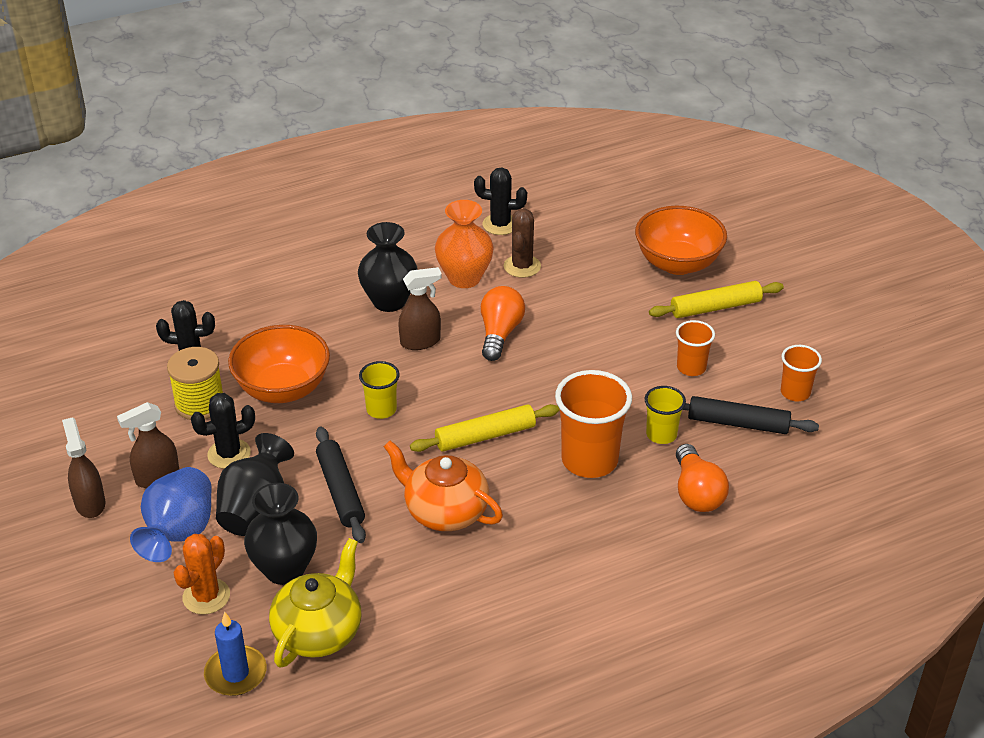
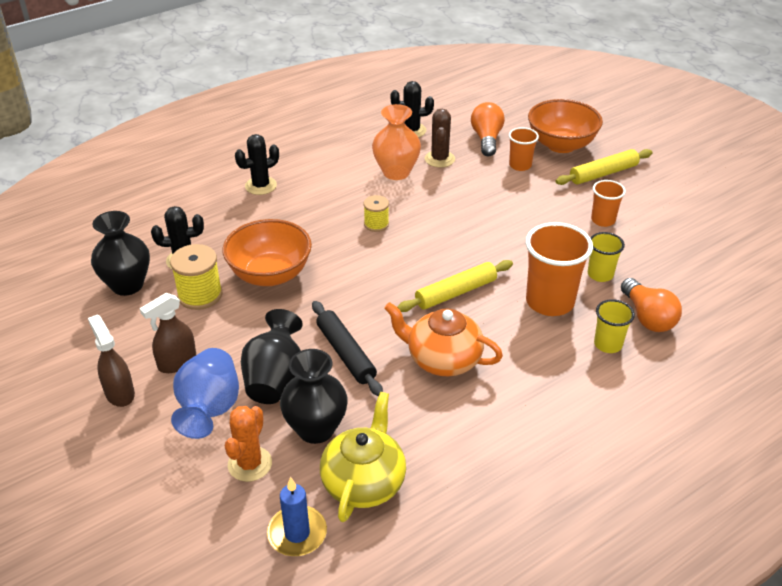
camera: 10 degrees left, 0 degrees up
black cactus [191,393,255,469] -> black cactus moved to [235,134,279,195]
black vase [358,222,418,312] -> black vase moved to [91,211,150,296]
yellow cup [359,361,400,419] -> yellow cup moved to [594,299,635,353]
brown spray bottle [398,267,442,350] -> yellow spool [364,195,389,232]
orange light bulb [481,286,525,361] -> orange light bulb moved to [471,102,505,156]
black rolling pin [682,396,819,434] -> none
orange cup [781,345,822,401] -> orange cup moved to [509,127,539,171]

